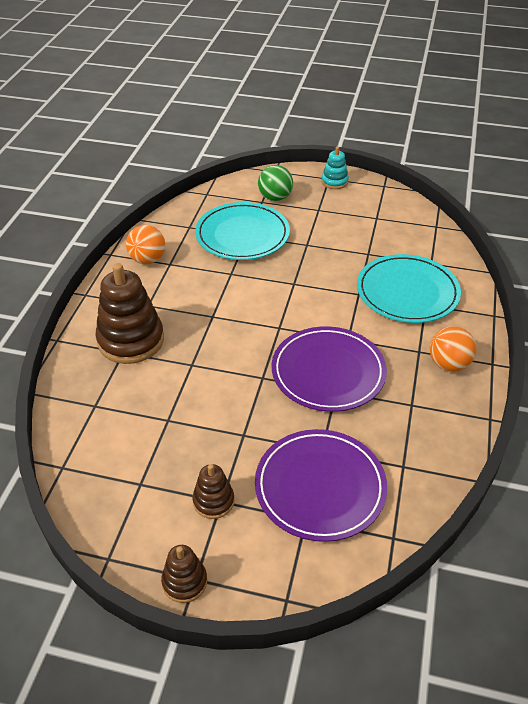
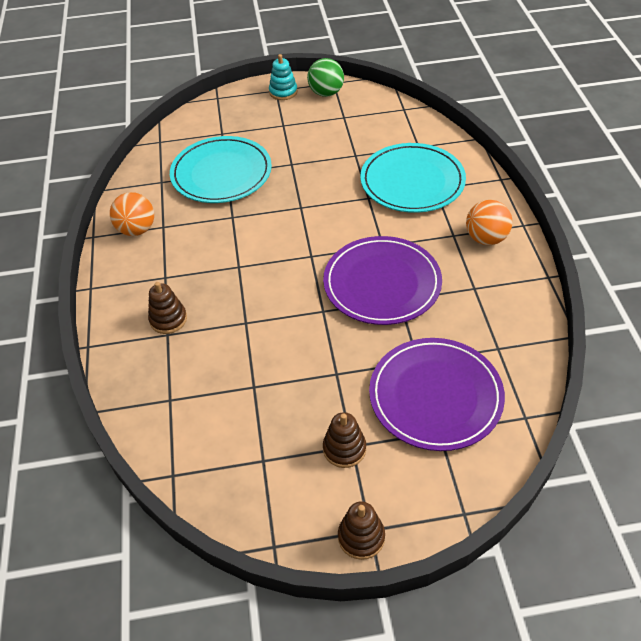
camera: 20 degrees left, 5 degrees up
brown stacking toy [96,263,164,364] -> brown stacking toy [148,282,187,334], size x0.52
green ball [258,165,293,201] -> green ball moved to [307,58,344,97]

